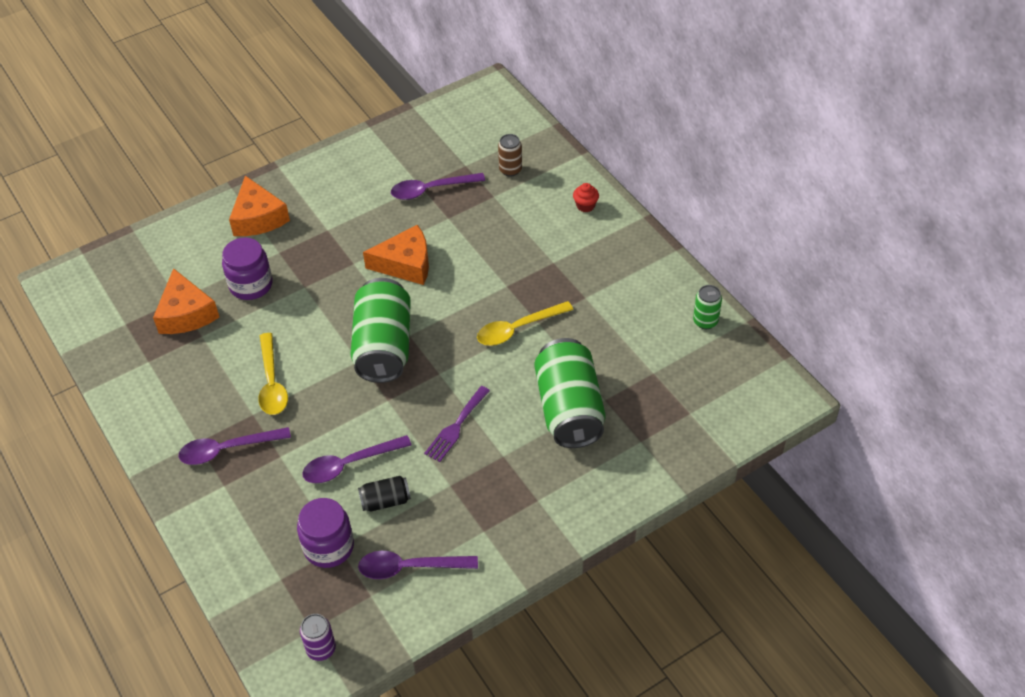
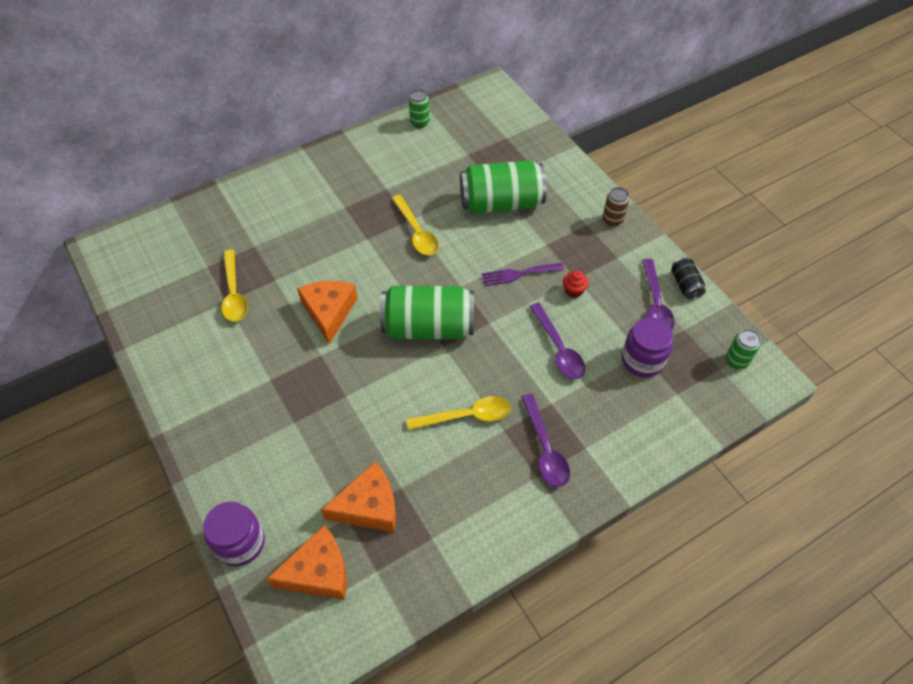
camera: 90 degrees left, 5 degrees up
purple jar [222,237,273,300] -> purple jar moved to [203,501,265,566]
orange cheese [229,176,290,236] -> orange cheese moved to [266,525,347,600]
purple can [300,614,336,661] -> green can [726,329,761,369]
black can [358,476,411,512] -> black can moved to [671,257,706,300]
purple spoon [391,173,485,200] -> yellow spoon [222,250,248,322]
purple fork [424,386,490,462] -> purple fork turned 135 degrees clockwise [481,263,564,286]
brown can [498,134,522,177] -> brown can moved to [603,187,630,227]
red cupcake [573,183,599,213] -> red cupcake moved to [563,271,589,298]

